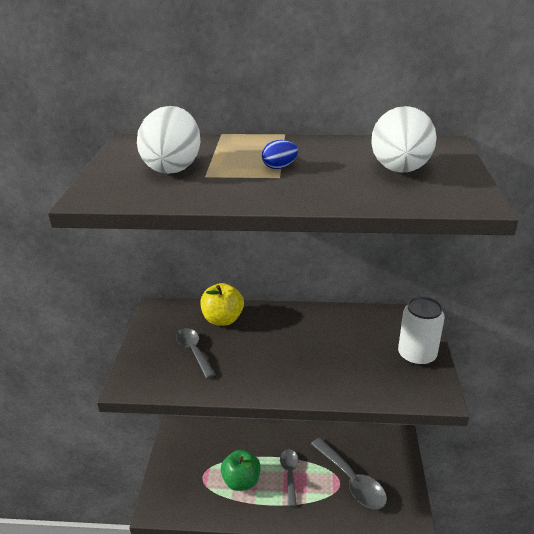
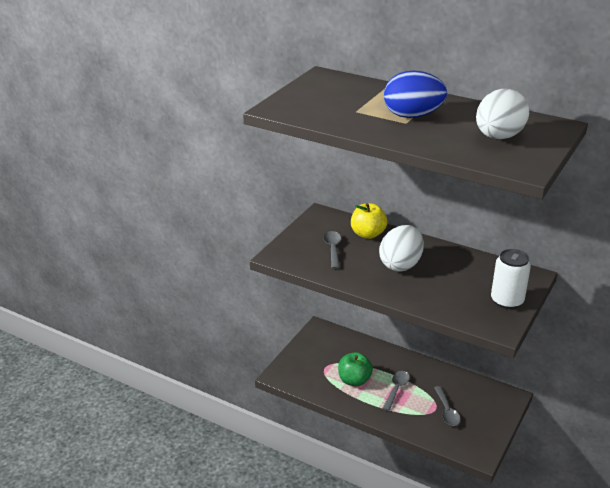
camera: 25 degrees right, 0 degrees up
white egg [137,106,201,174] -> white egg moved to [379,225,424,272]
blue egg [262,140,298,169] -> blue egg [384,71,447,118], size x2.17
grey spoon [311,438,387,509] -> grey spoon [434,386,461,426], size x0.63

